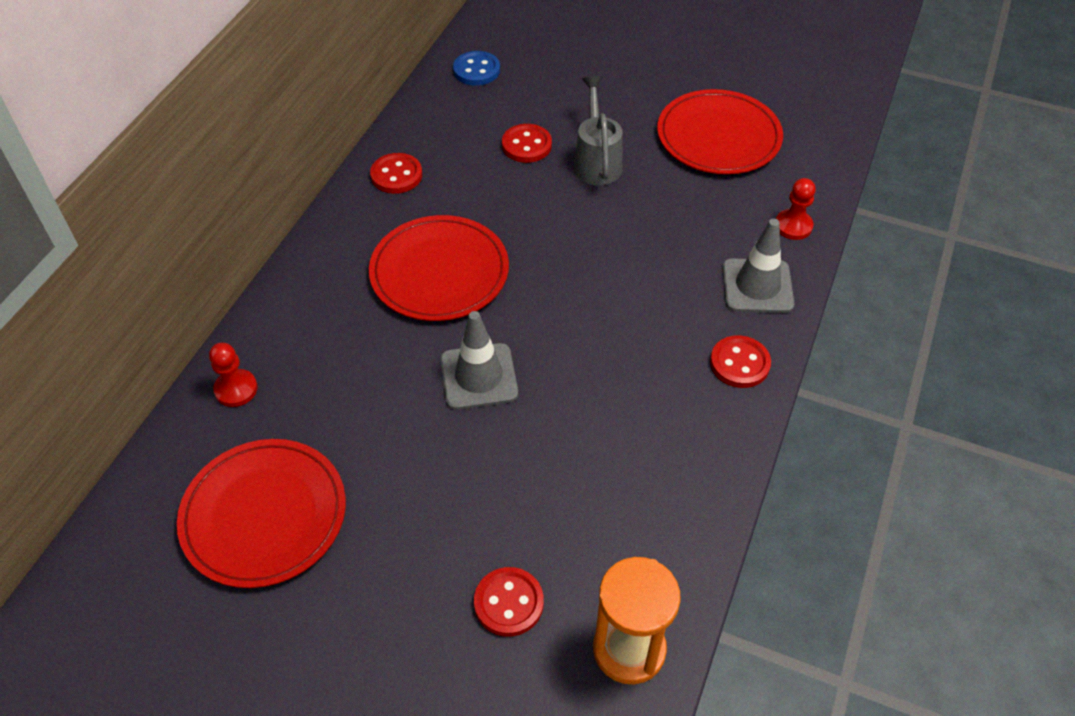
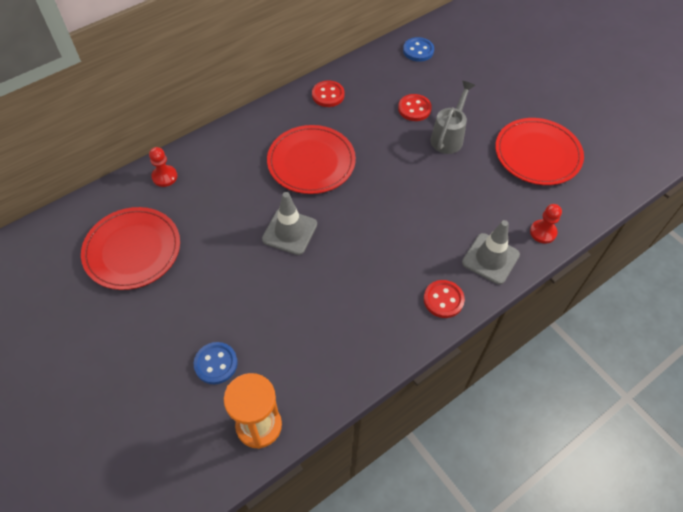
camera: 30 degrees right, 5 degrees up
red button [474,567,544,637] -> blue button [194,342,238,385]

